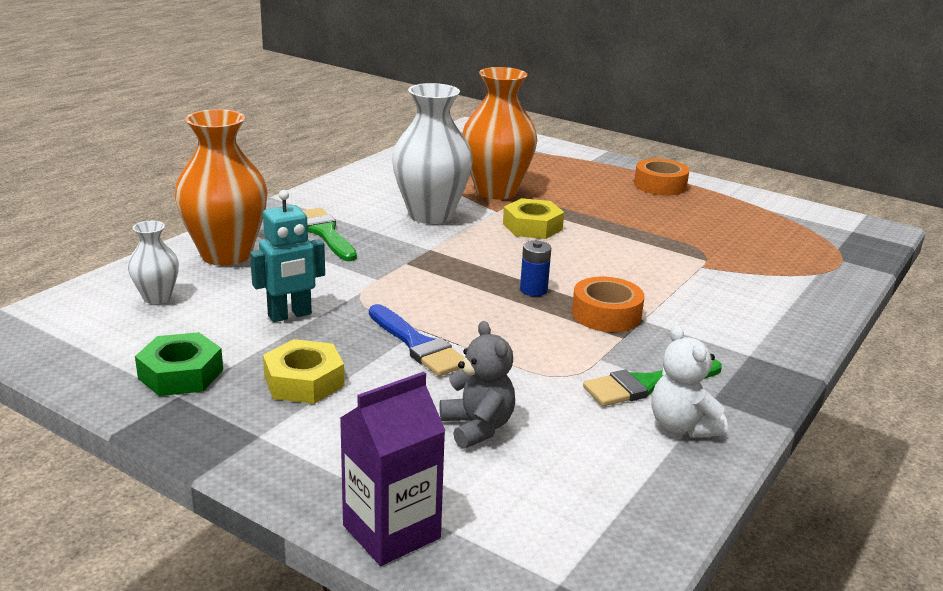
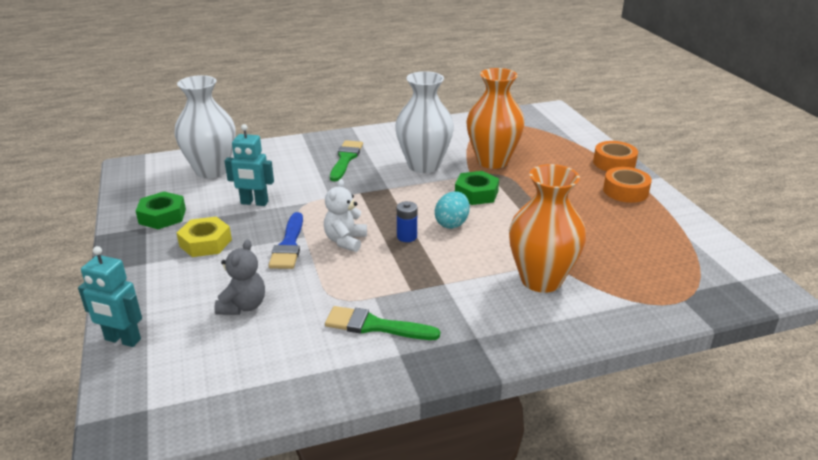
camera: 40 degrees right, 5 degrees up
white vase [128,221,179,304] -> white vase [175,75,236,178], size x2.00
orange vase [175,109,267,266] -> orange vase moved to [509,164,586,293]
purple carton [340,372,446,566] -> turquoise robot [78,246,142,347]
yellow nut [503,198,564,239] -> green nut [455,171,499,205]
orange tape [572,277,645,332] -> orange tape moved to [593,141,638,171]
white teddy bear [651,325,728,438] -> white teddy bear moved to [324,179,367,252]
none -> turquoise egg [435,191,470,229]

